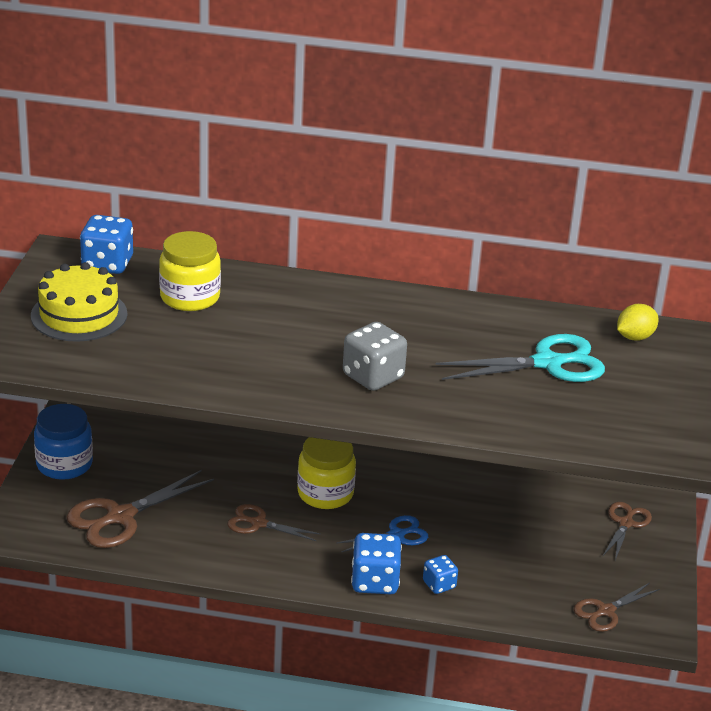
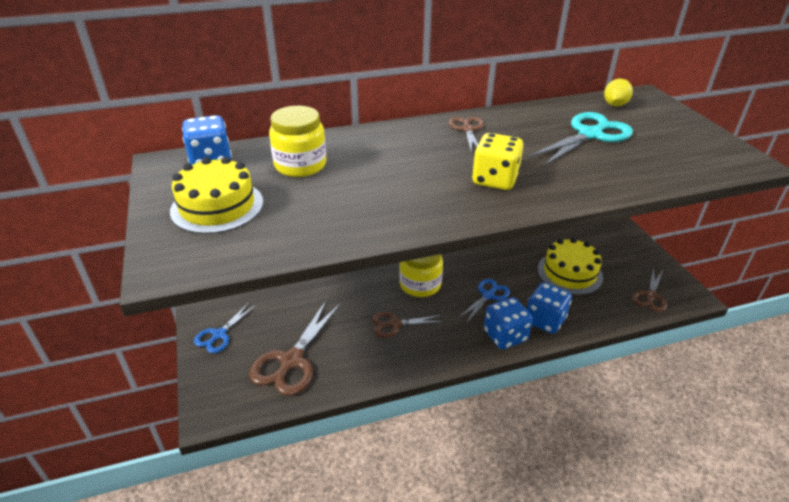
camera: 25 degrees left, 5 degrees up
blue jar [34,404,93,480] -> blue scissors [194,303,256,353]
grey dice [343,322,407,391] -> yellow dice [472,133,523,190]
blue dice [423,555,458,594] -> blue dice [527,282,572,334], size x1.70
brown scissors [603,502,652,560] -> brown scissors moved to [449,117,484,151]
none -> yellow cake [537,238,603,295]

